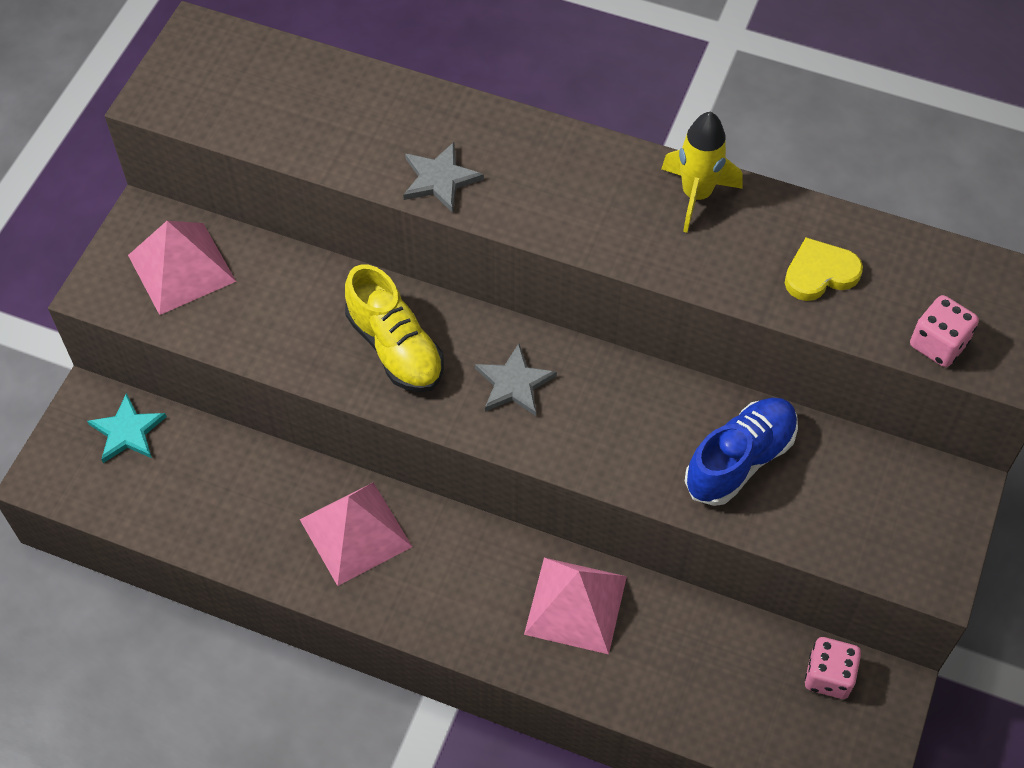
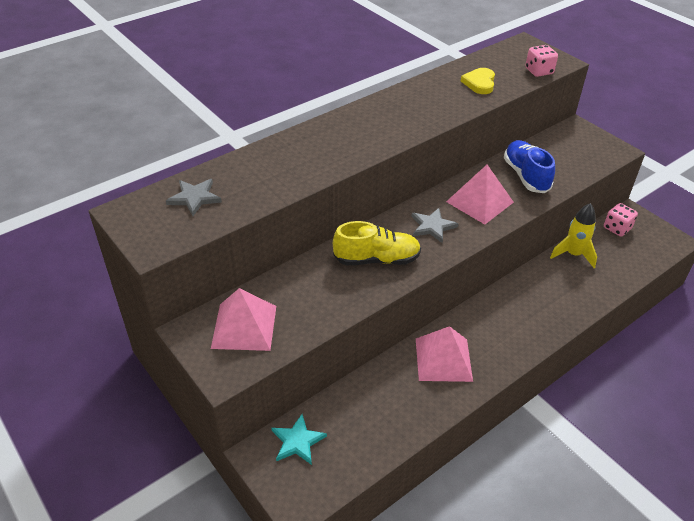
camera: 60 degrees left, 15 degrees down
grey star [403,142,484,213] -> grey star moved to [166,179,222,216]
pink pyramid [524,558,627,654] -> pink pyramid moved to [446,165,514,224]
yellow rocket [661,112,743,233] -> yellow rocket moved to [550,203,597,268]

